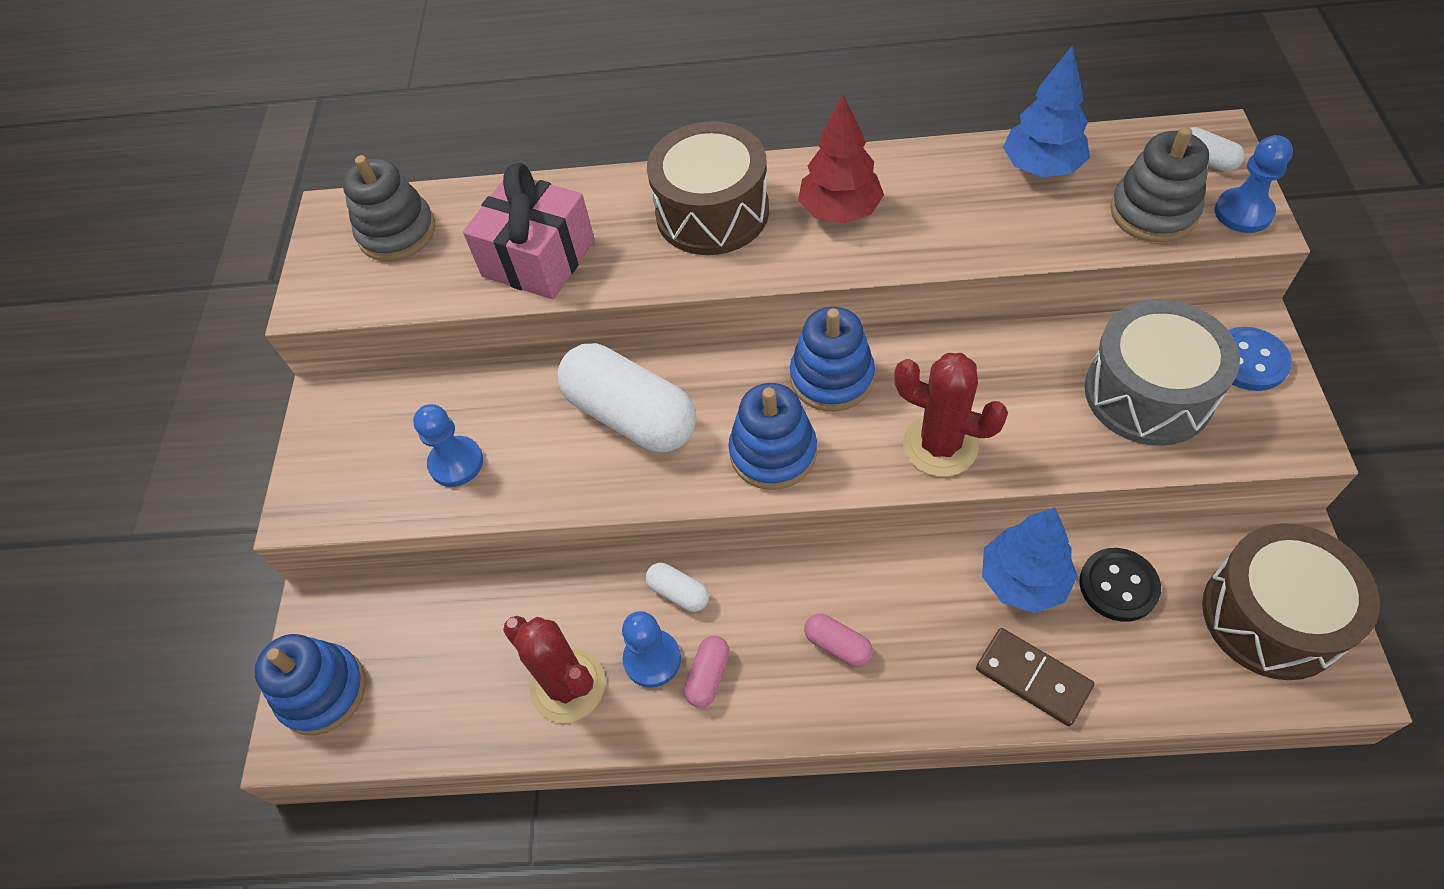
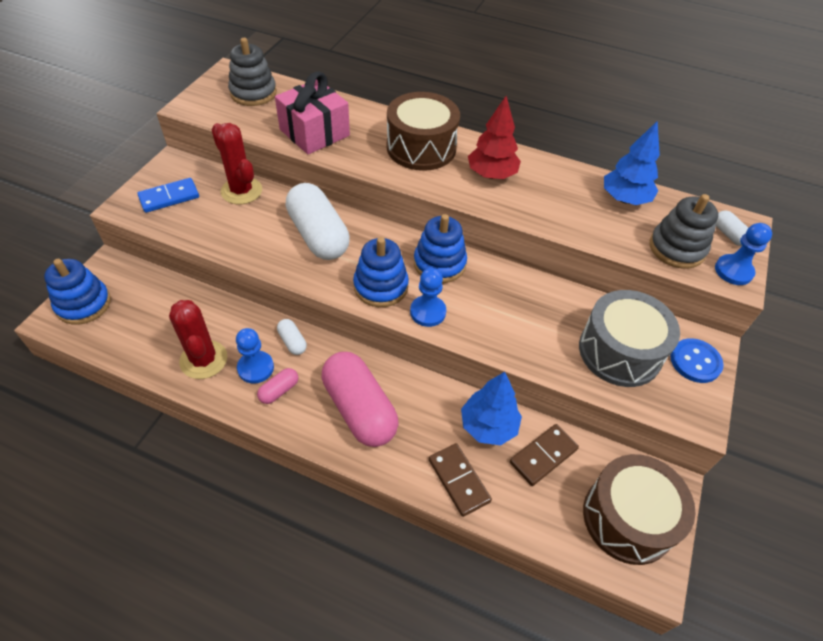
camera: 15 degrees right, 5 degrees down
blue pawn [413,404,483,487] -> blue pawn moved to [410,268,446,327]
pink capsule [804,614,873,667] -> pink capsule [322,352,399,447], size x2.30
red cactus [894,353,1008,477] -> red cactus moved to [212,123,262,204]
black button [1079,548,1161,622] -> brown domino [510,424,579,486]
none -> blue domino [137,178,199,213]

